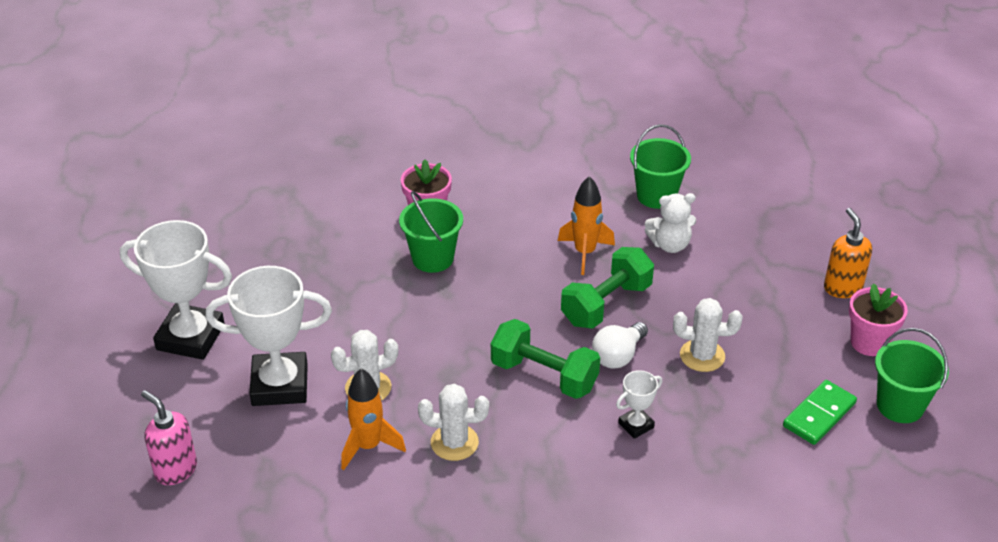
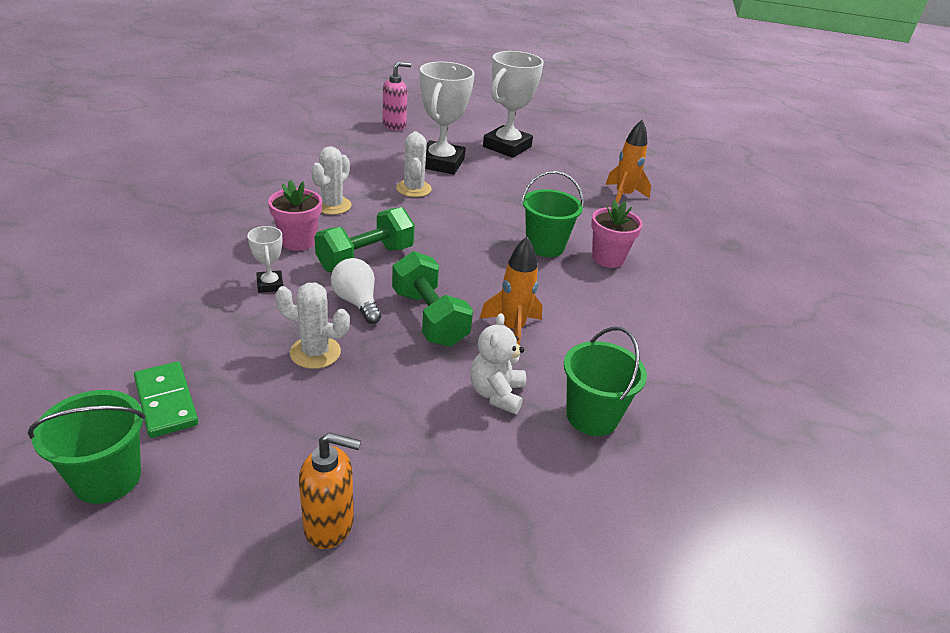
camera: 105 degrees right, 5 degrees down
orange rocket [341,369,406,470] -> orange rocket moved to [605,120,651,204]
white cactus [673,298,743,372] -> white cactus turned 75 degrees clockwise [275,283,350,369]
pink flower pot [849,283,908,356] -> pink flower pot moved to [268,180,322,251]

